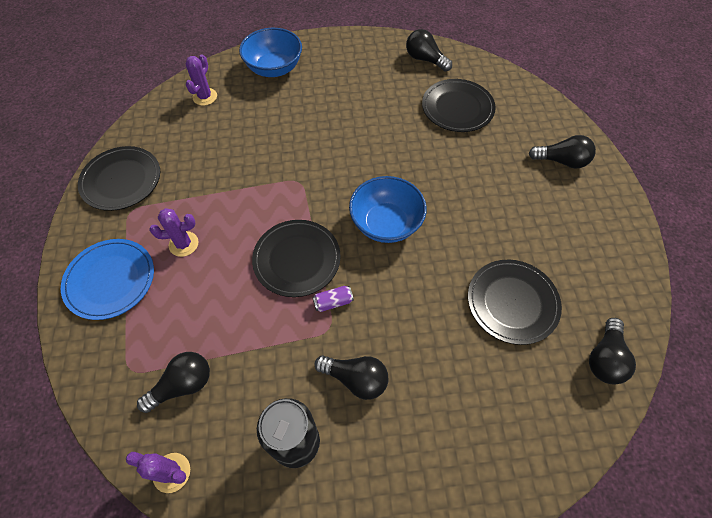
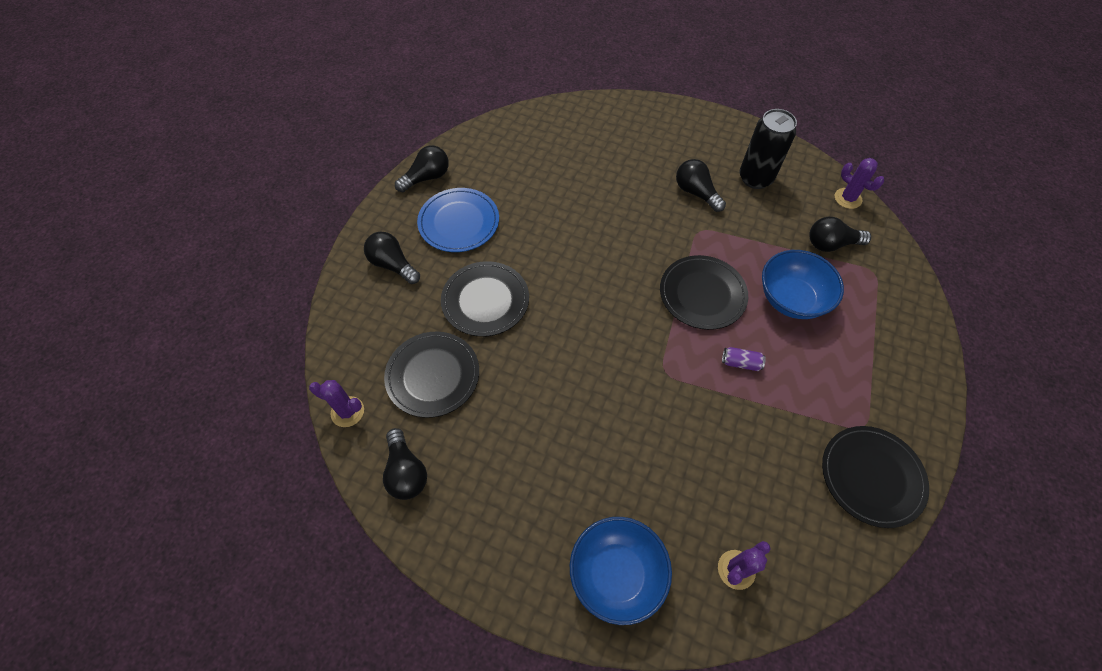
camera: 150 degrees left, 0 degrees up
blue plate [61,239,154,320] -> blue plate moved to [417,188,499,252]
purple cactus [150,208,199,257] -> purple cactus moved to [309,380,364,427]
purple can [312,286,354,312] -> purple can moved to [722,347,766,371]
blue bowl [349,176,427,243] -> blue bowl moved to [762,250,844,319]
black plate [468,260,562,345] -> black plate moved to [441,261,529,337]
black light bulb [589,318,636,384] -> black light bulb moved to [395,146,449,192]

